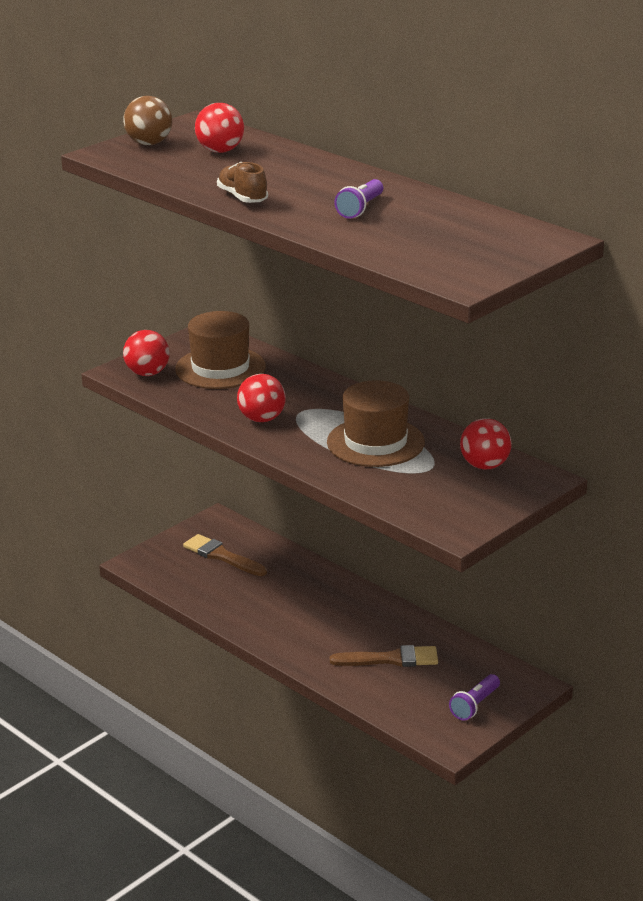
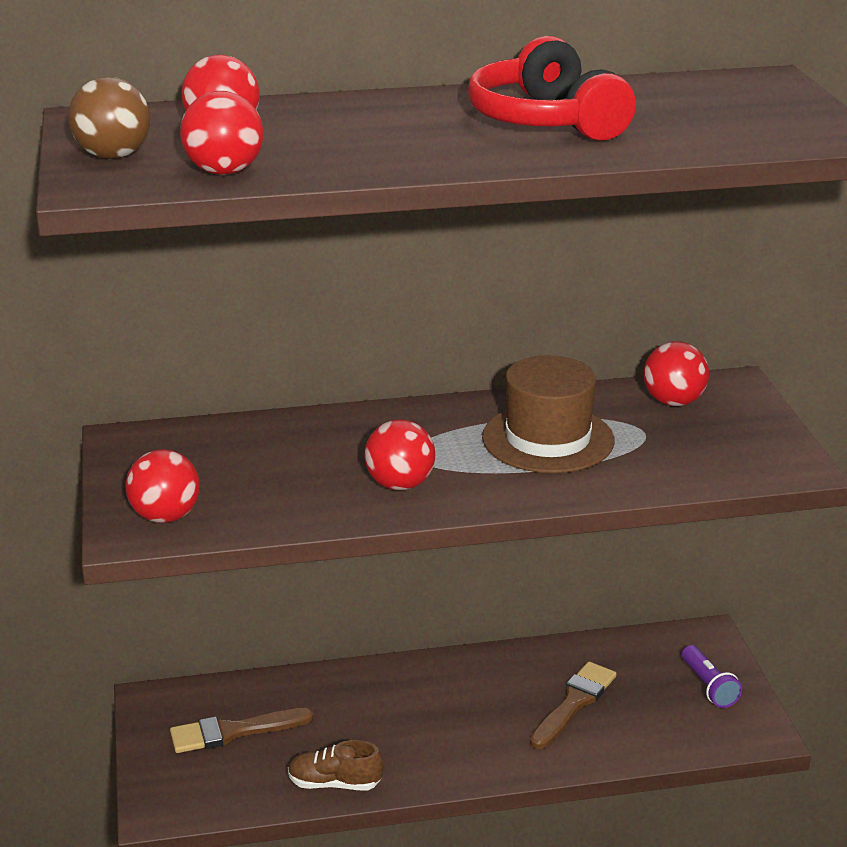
camera: 55 degrees left, 0 degrees up
brown hat [175,311,266,389] -> none
brown shoe [217,162,268,203] -> brown shoe moved to [288,740,383,791]
purple flashlight [334,179,383,219] -> red headphones [468,36,636,141]
none -> red ball [180,91,264,175]

